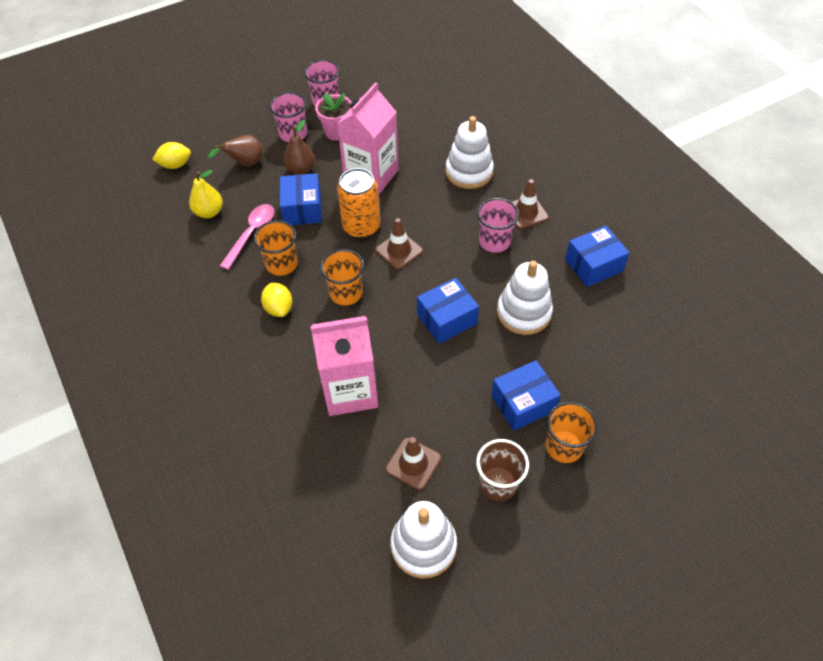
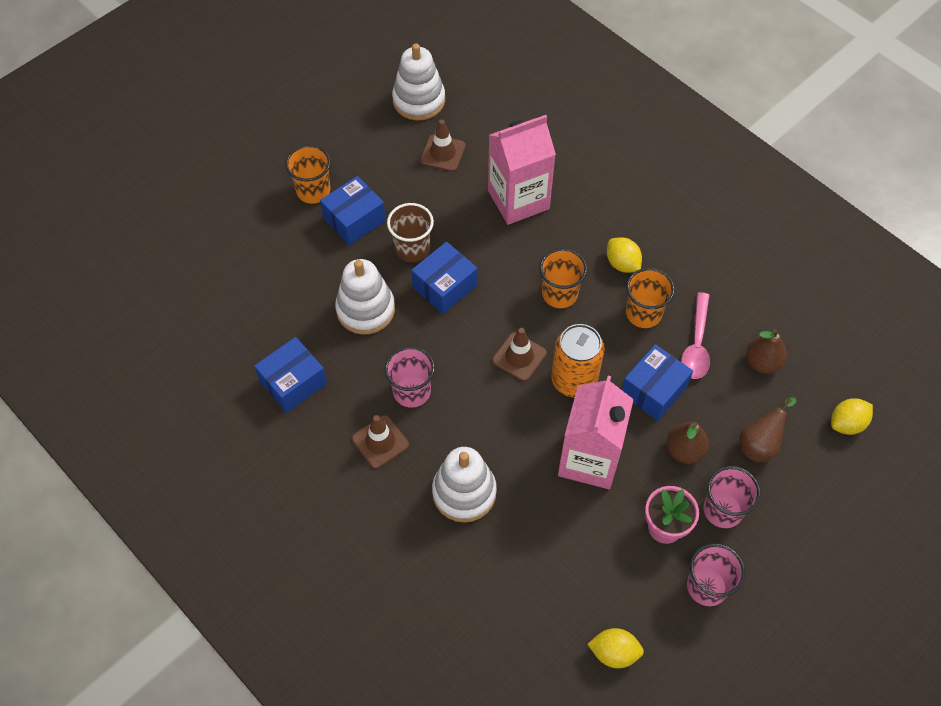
camera: 165 degrees right, 5 degrees up
yellow pear [189,170,223,218] -> brown pear [746,329,787,374]
blue box [280,173,322,225] -> blue box turned 60 degrees clockwise [622,344,693,421]
brown cup [476,439,529,501] -> brown cup moved to [387,203,434,262]
none -> yellow lemon [588,628,644,668]

